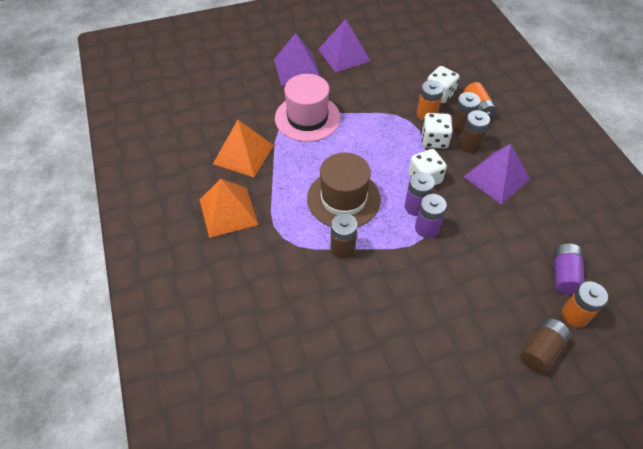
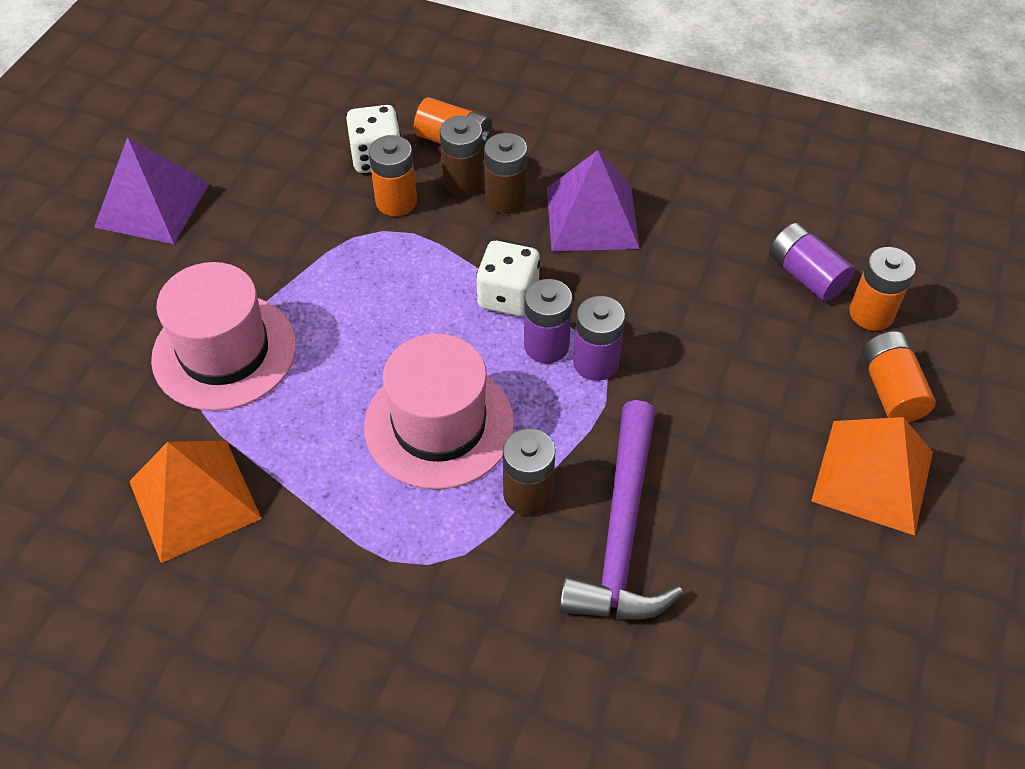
camera: 50 degrees left, 0 degrees up
orange pyramid [200,179,259,238] -> orange pyramid moved to [811,417,933,535]
purple pyramid [274,33,320,86] -> none
brown hat [307,153,381,227] -> pink hat [364,333,515,490]
white dice [421,113,453,148] -> none
brown battery [520,318,571,373] -> orange battery [862,331,936,422]
none -> purple hammer [559,400,683,620]

